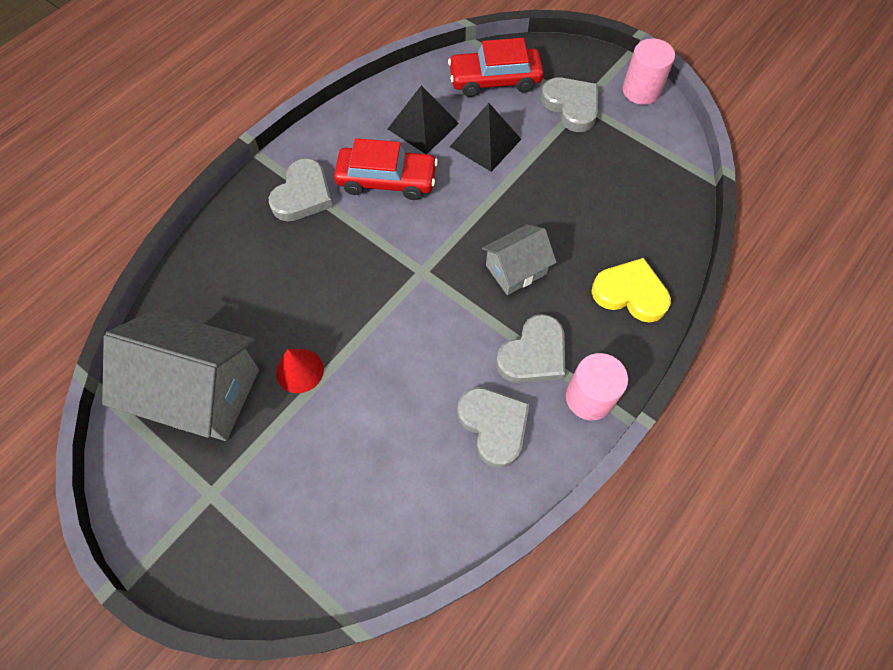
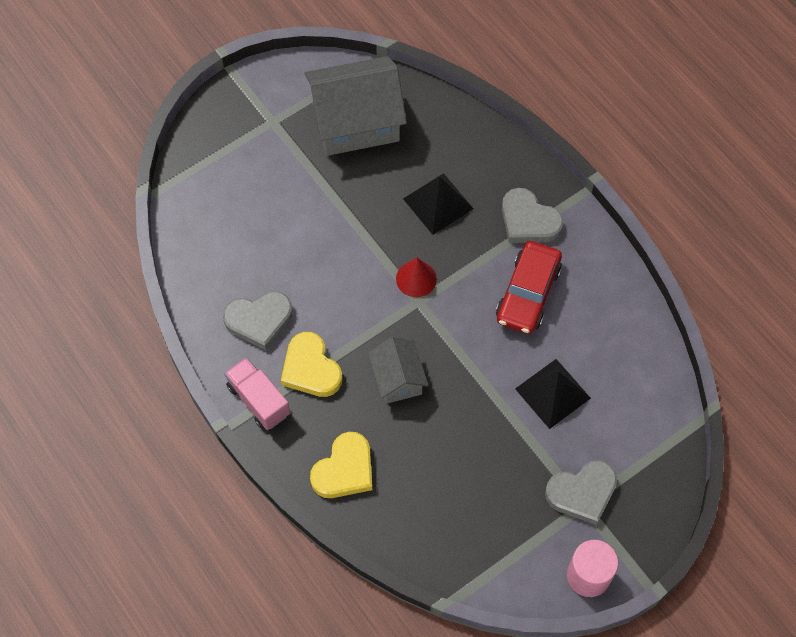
camera: 105 degrees right, 0 degrees up
grey house [102,310,259,441] -> grey house turned 45 degrees clockwise [305,56,407,156]
red cone [276,349,324,393] -> red cone moved to [396,258,437,297]
black pyramid [388,85,459,154] -> black pyramid moved to [403,173,474,235]
red car [448,38,543,97] -> none
grey heart [496,314,565,383] -> yellow heart [281,332,343,397]
pink cylinder [566,353,628,420] -> pink truck [224,357,290,430]

